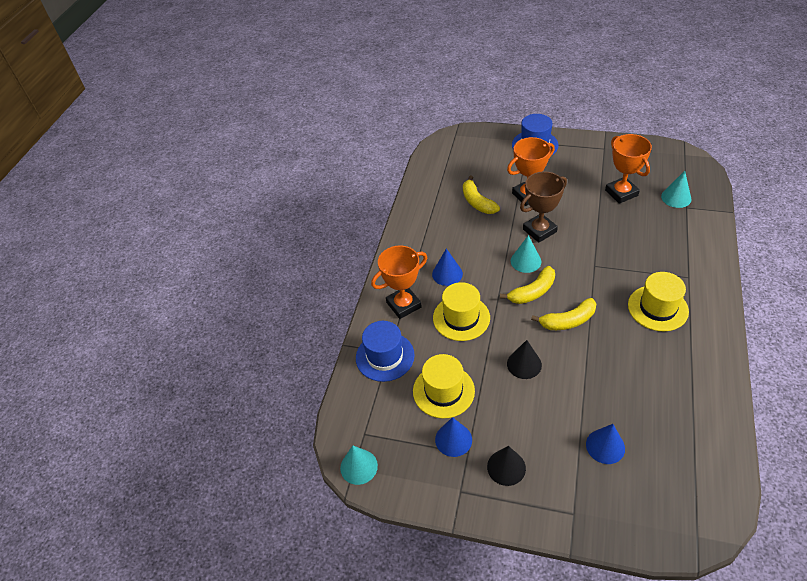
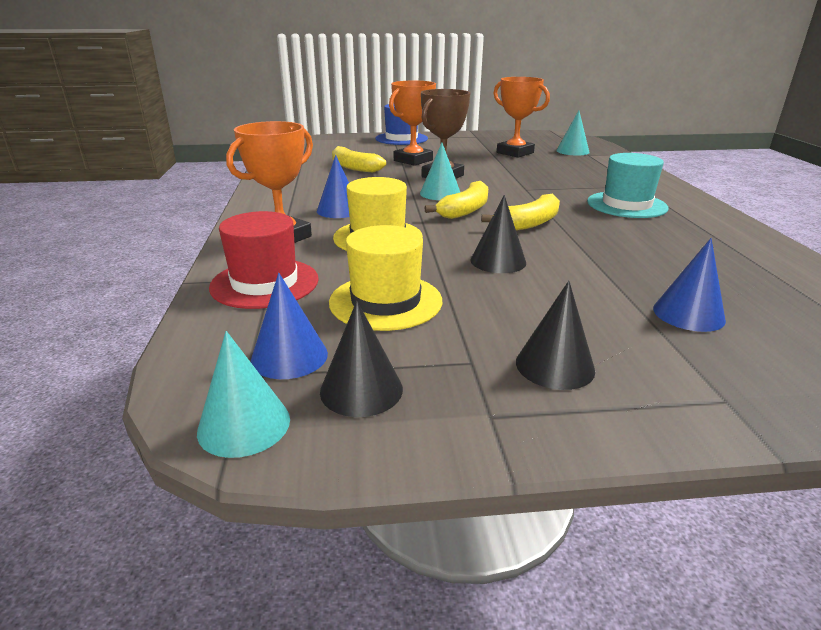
camera: 25 degrees left, 20 degrees down
blue hat [356,321,415,382] -> red hat [209,211,319,309]
blue cone [435,417,472,457] -> blue cone moved to [251,273,328,379]
yellow hat [628,272,689,331] -> turquoise hat [587,153,669,218]
none -> black cone [320,301,403,417]

